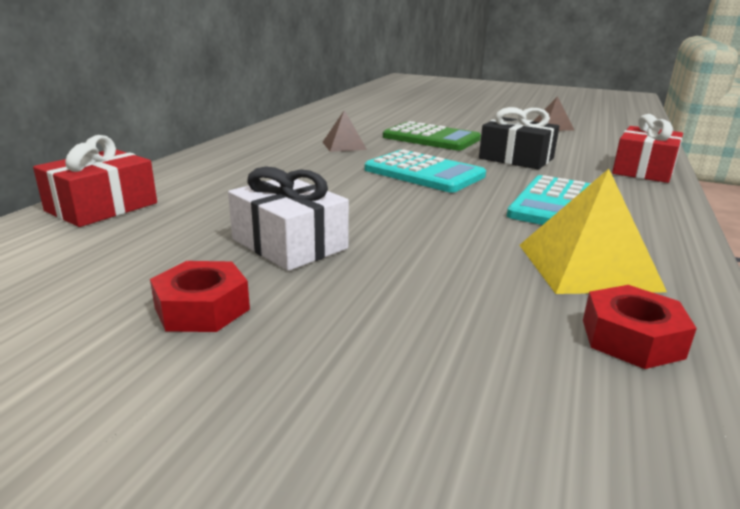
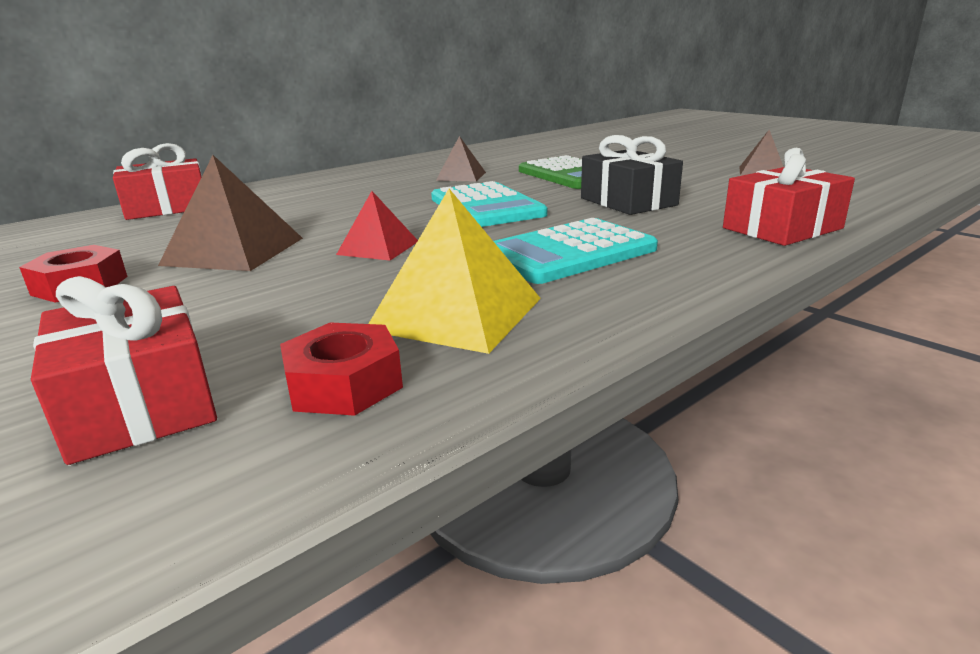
camera: 30 degrees right, 0 degrees up
white gift [228,167,349,271] -> brown pyramid [158,155,303,271]
none -> red gift [31,276,217,465]
none -> red pyramid [336,191,418,261]

